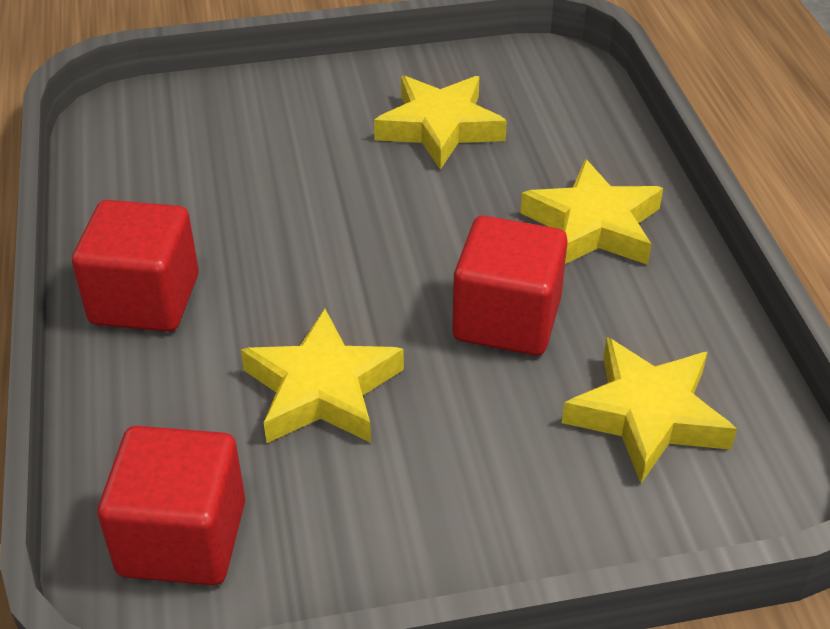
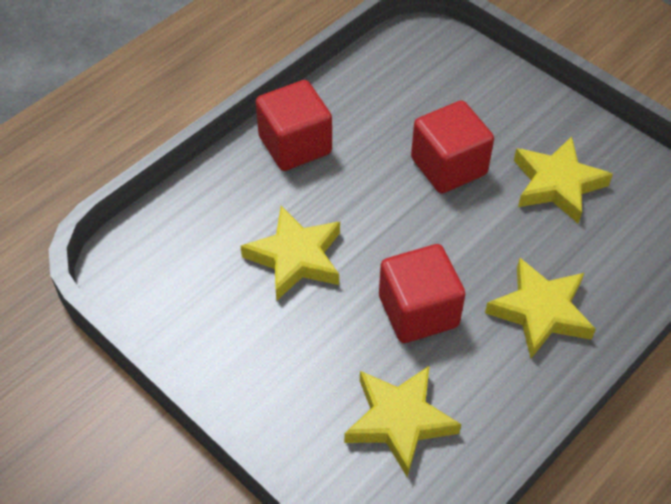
camera: 55 degrees right, 10 degrees up
red cube [98,426,245,585] -> red cube moved to [411,100,494,193]

